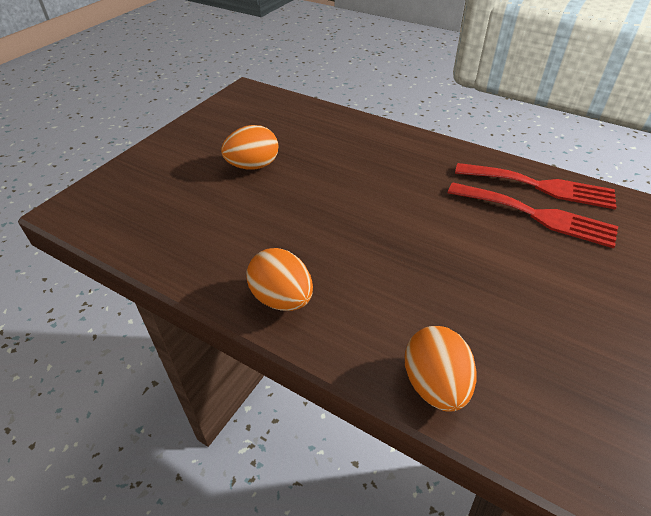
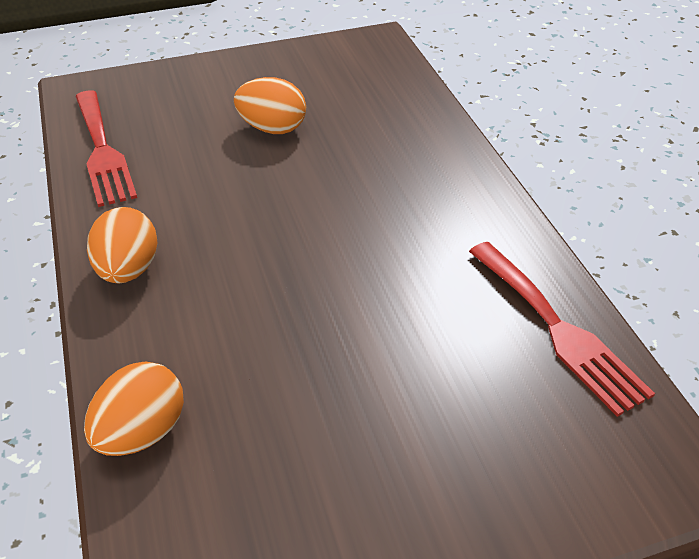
camera: 40 degrees right, 0 degrees up
red fork [448,183,618,248] -> red fork moved to [75,90,137,207]

